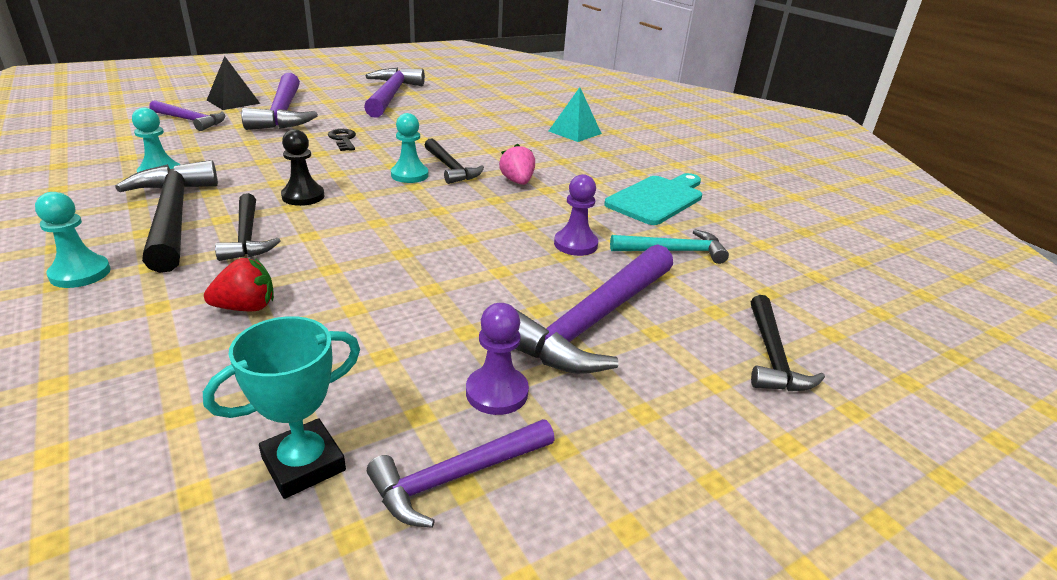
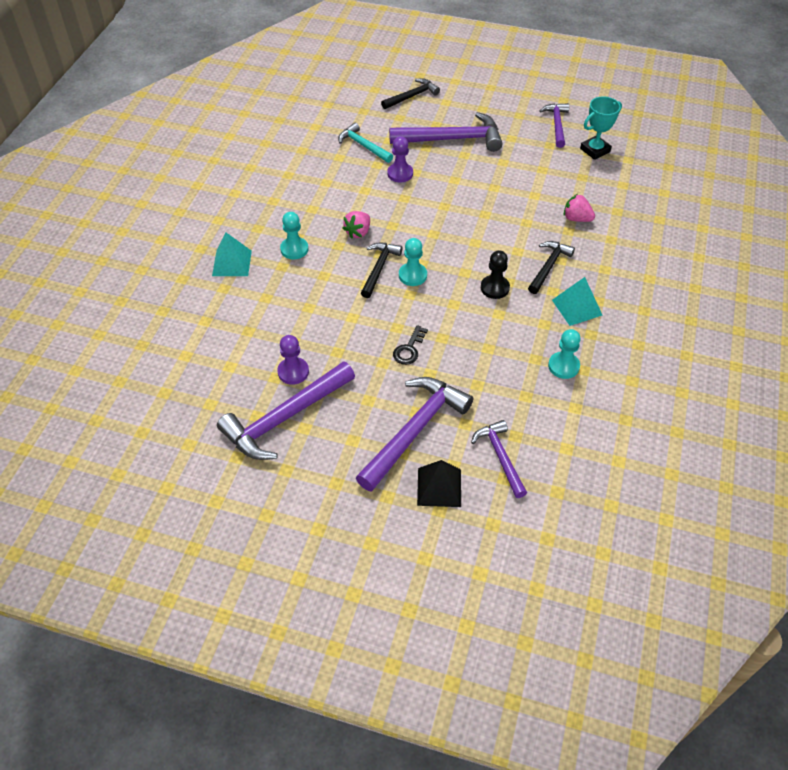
camera: 130 degrees left, 20 degrees up
turquoise pawn [35,192,111,288] -> turquoise pawn moved to [280,212,309,259]
black hammer [115,160,218,273] -> turquoise pyramid [552,277,603,326]
turquoise trophy [203,316,360,499] -> turquoise trophy turned 45 degrees counterclockwise [580,96,622,160]
red strawberry [204,258,274,312] -> pink strawberry [564,194,595,222]
purple hammer [367,419,555,528] -> purple hammer turned 105 degrees counterclockwise [539,103,569,148]
purple pawn [466,303,529,415] -> purple pawn moved to [277,335,309,385]
turquoise cutting board [604,173,702,225] -> none

